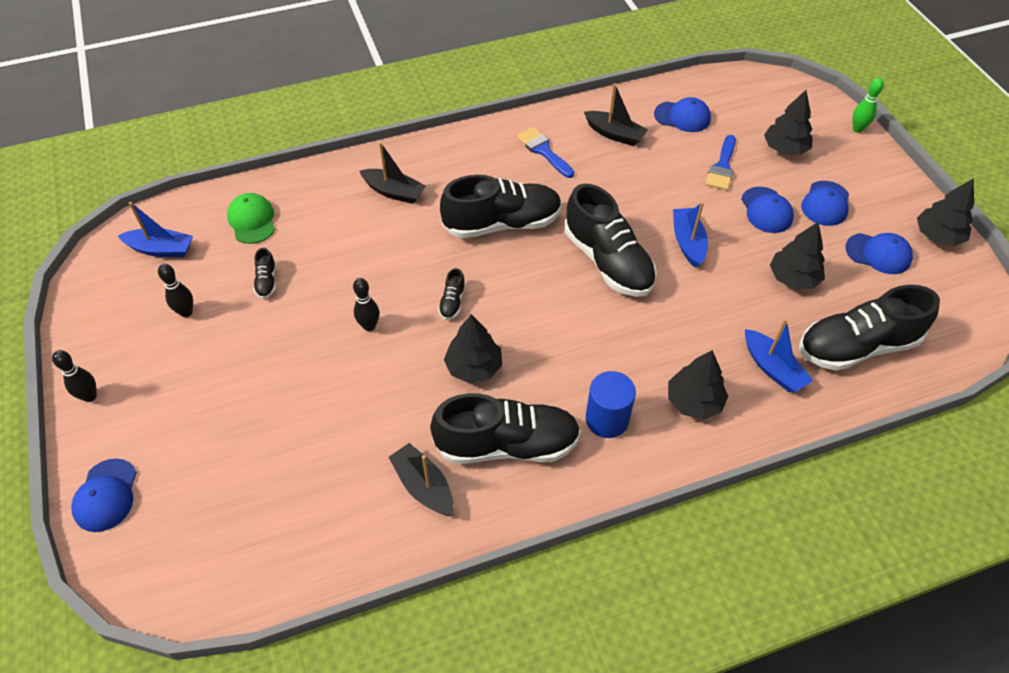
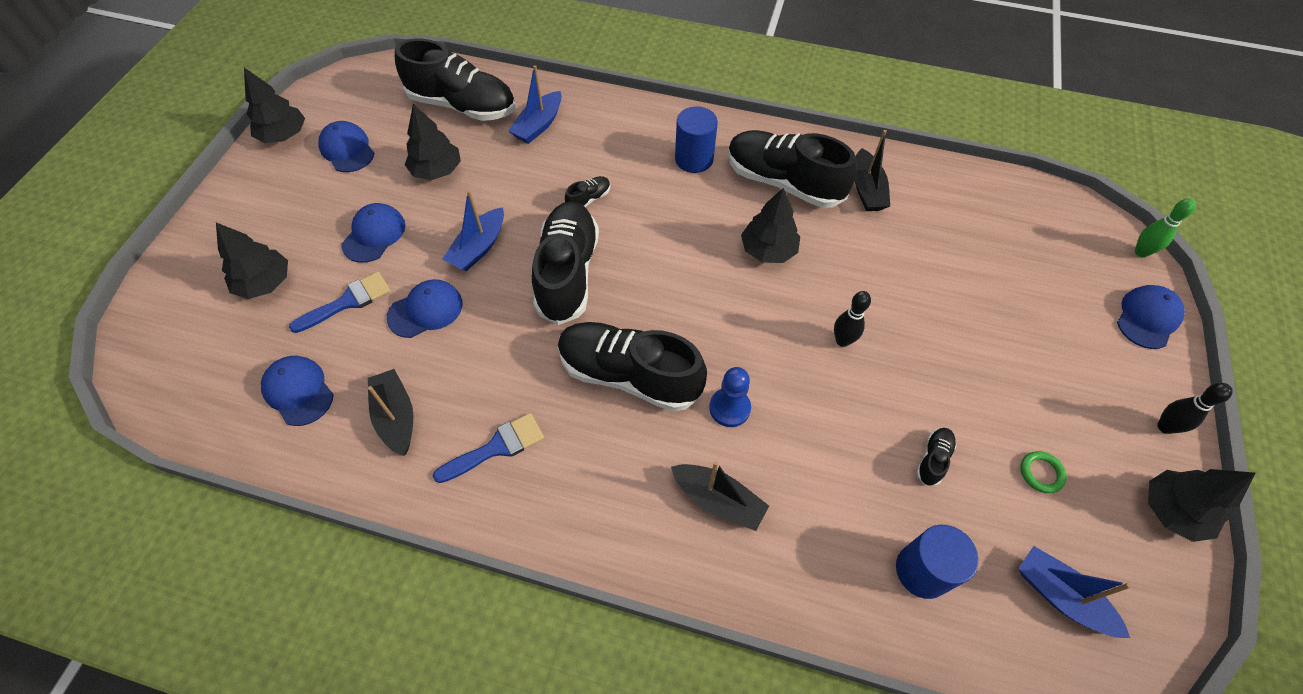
camera: 145 degrees left, 5 degrees up
black bowling pin [158,264,193,317] -> green ring [1020,451,1067,493]
green cap [227,193,275,244] -> blue cylinder [896,525,979,599]
black boat [360,142,426,204] -> black boat turned 150 degrees clockwise [671,461,769,531]
black shoe [438,268,466,320] -> black shoe moved to [565,176,610,207]
blue brush [517,127,574,178] -> blue brush turned 120 degrees counterclockwise [433,413,544,483]
black tree [668,350,728,420] -> black tree moved to [1148,469,1255,542]
blue boat [745,318,813,392] -> blue boat turned 150 degrees counterclockwise [508,65,562,144]
blue cap [801,181,849,226] -> blue cap moved to [387,279,462,338]
green bowling pin [852,78,884,133] -> green bowling pin moved to [1135,198,1196,258]
none -> blue pawn [709,367,751,427]

